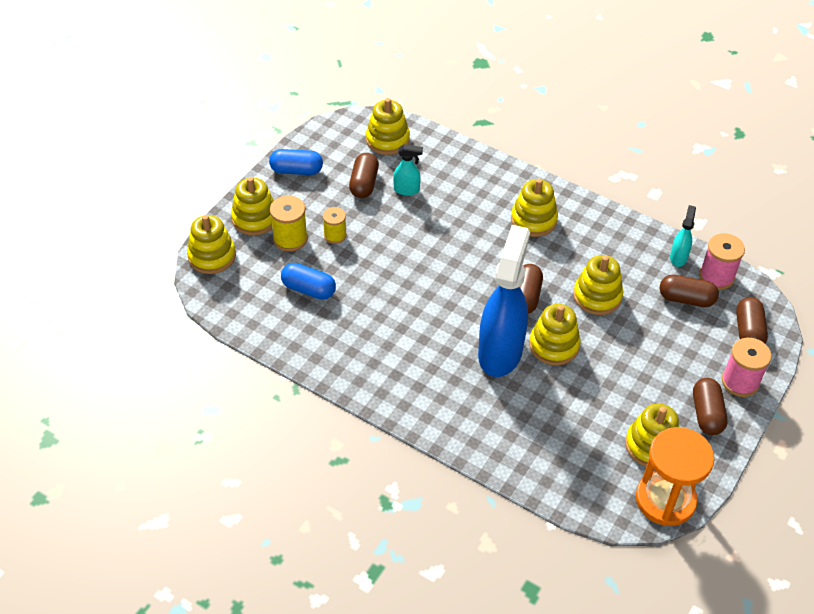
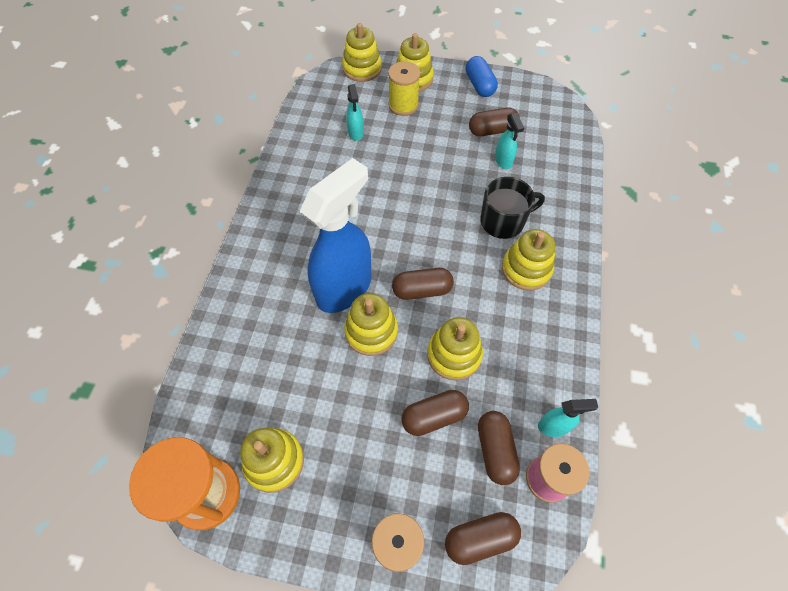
camera: 70 degrees right, 10 degrees up
blue capsule [281,263,336,300] -> turquoise spray bottle [346,84,364,141]
yellow spool [323,207,347,244] -> none
yellow stacking toy [366,98,410,155] -> none
blue spray bottle [478,225,530,377] -> blue spray bottle turned 45 degrees counterclockwise [299,158,371,313]
brown capsule [693,378,728,435] -> brown capsule moved to [401,390,469,436]
none -> black mug [480,177,545,239]

